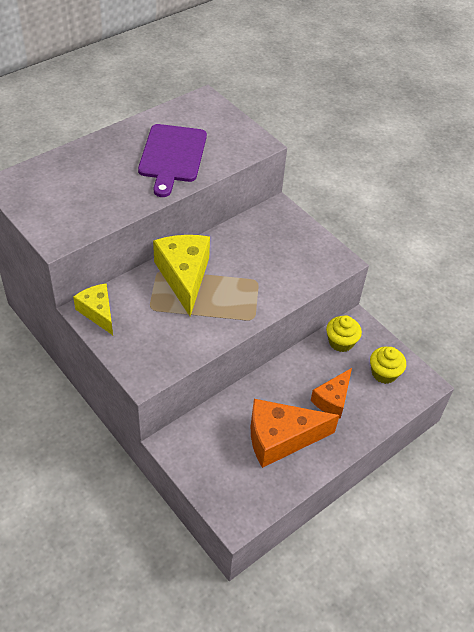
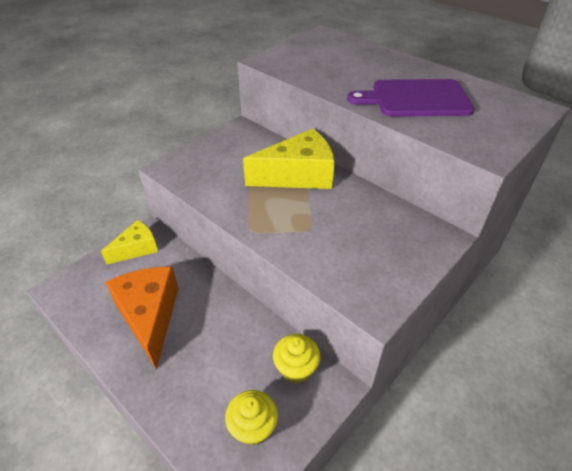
camera: 85 degrees right, 5 degrees down
yellow cheese [73,284,113,335] -> yellow cheese moved to [101,220,158,265]
orange cheese [310,368,352,419] -> none

